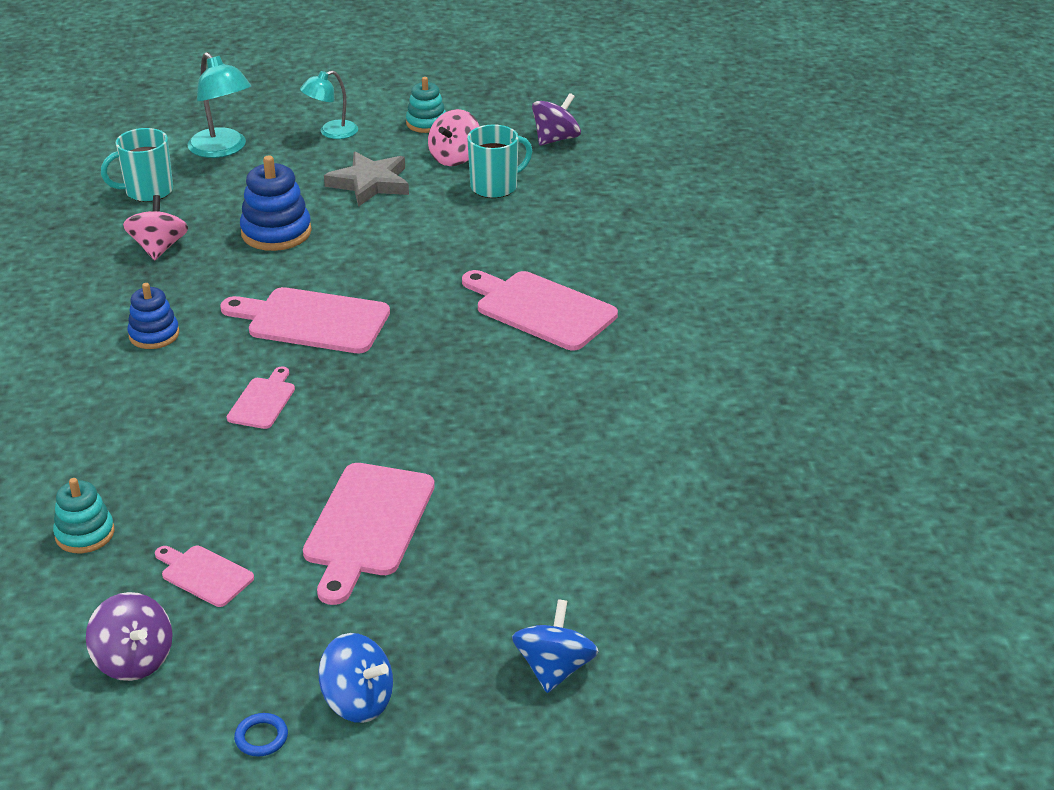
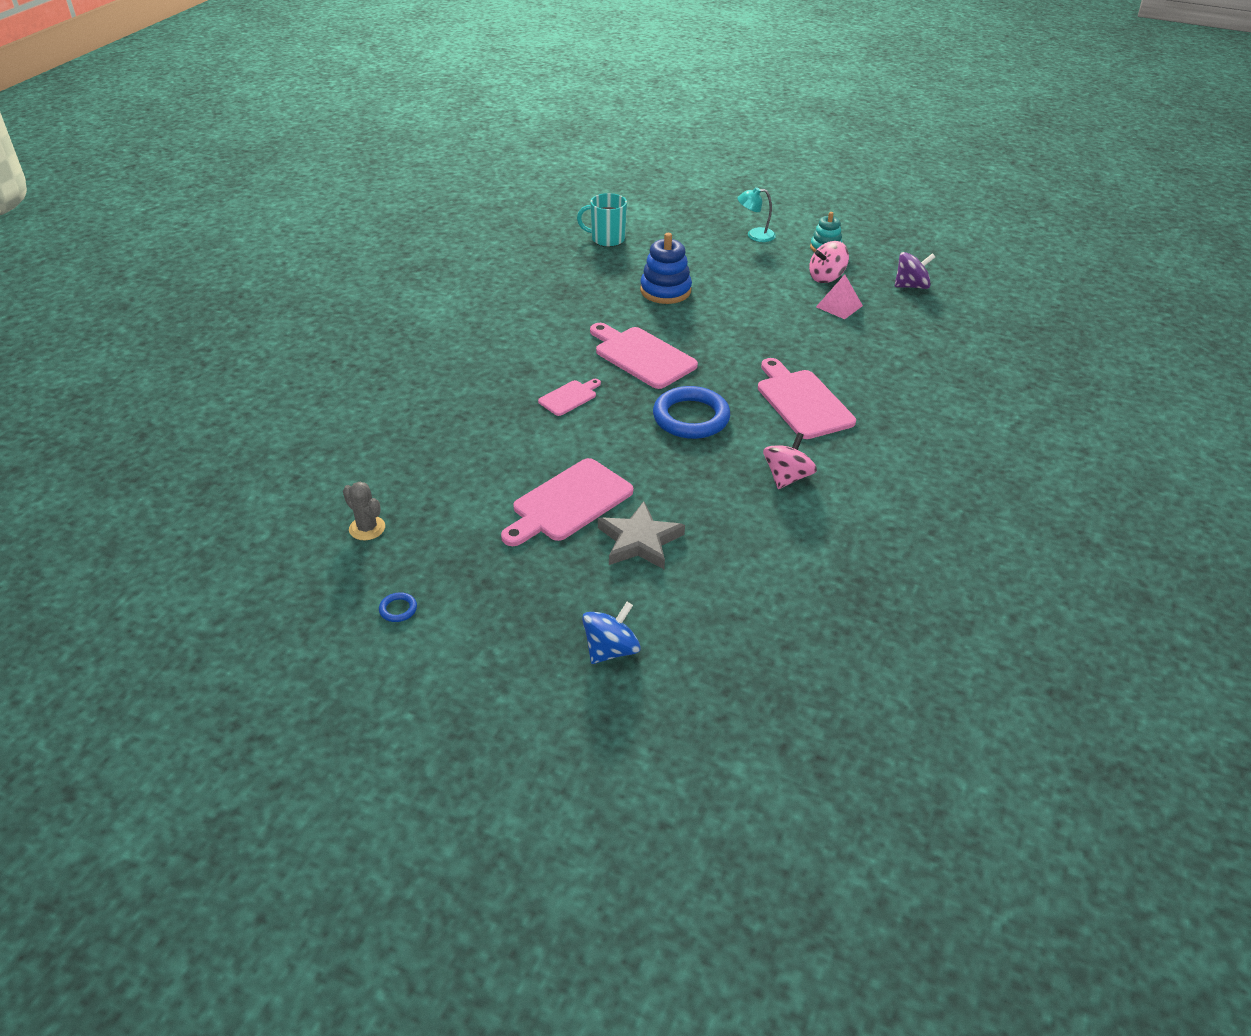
camera: 30 degrees right, 5 degrees up
turquoise stacking toy [53,478,115,553] -> none
purple spinning top [86,592,173,681] -> grey cactus [343,482,385,540]
pink spinning top [123,195,188,260] -> pink spinning top moved to [763,433,817,489]
blue stacking toy [127,283,179,349] -> none
pink cutting board [155,546,254,607] -> none
turquoise lamp [187,52,251,158] -> none
blue spinning top [318,633,393,723] -> none
grey star [324,152,409,207] -> grey star moved to [598,501,685,569]
turquoise mug [467,125,532,198] -> pink pyramid [816,274,863,319]
none -> blue ring [653,386,730,439]

